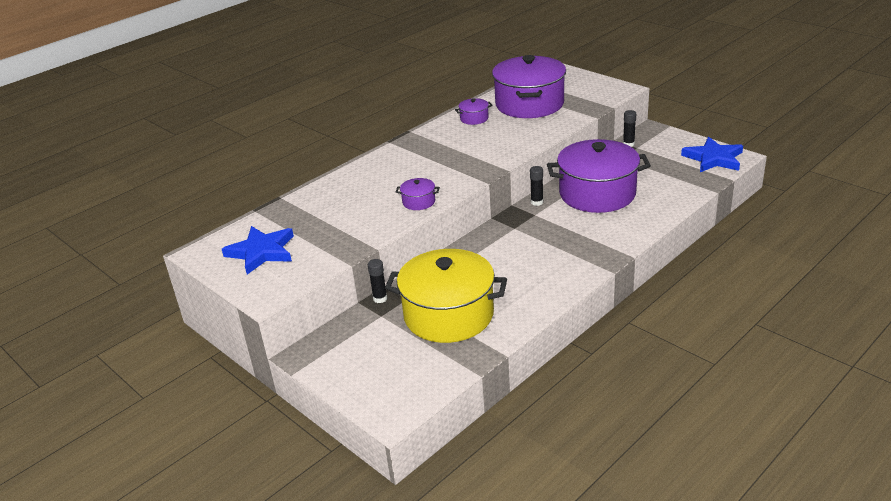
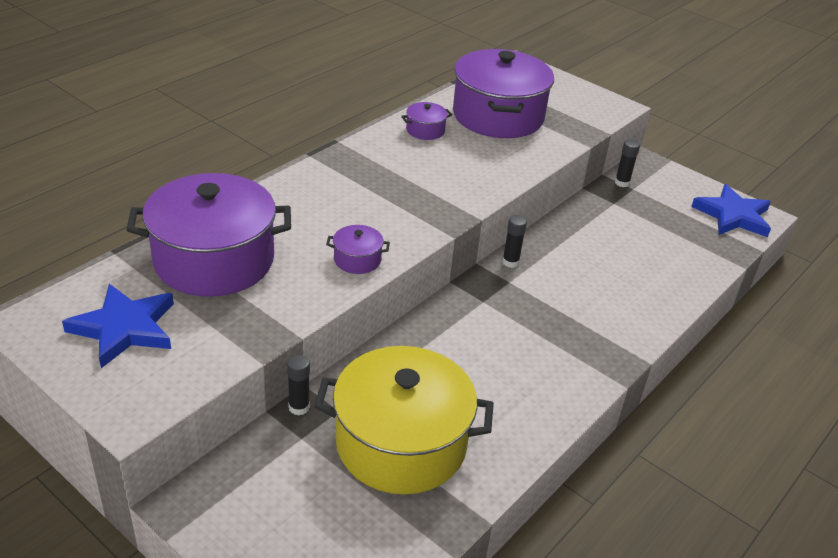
camera: 10 degrees left, 5 degrees up
purple pot [547,139,651,213] -> purple pot moved to [127,173,291,297]

